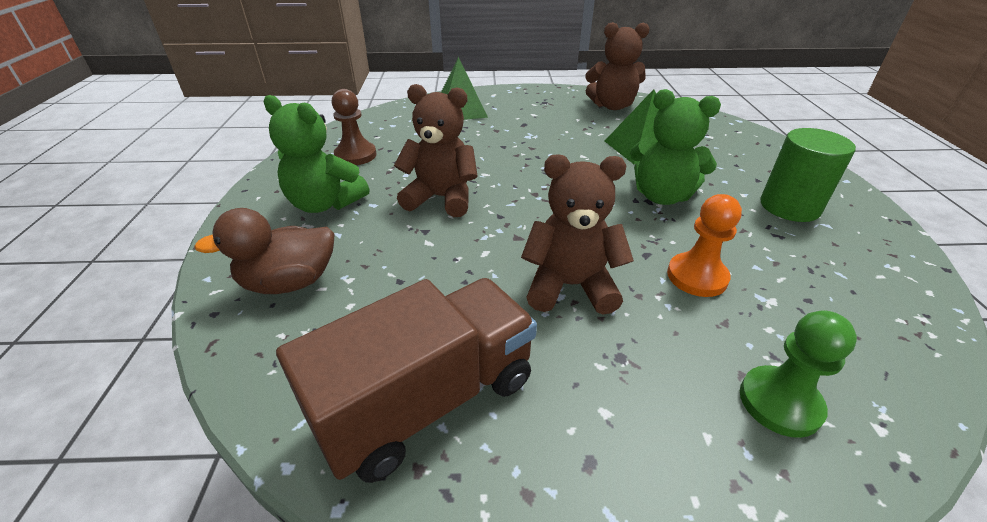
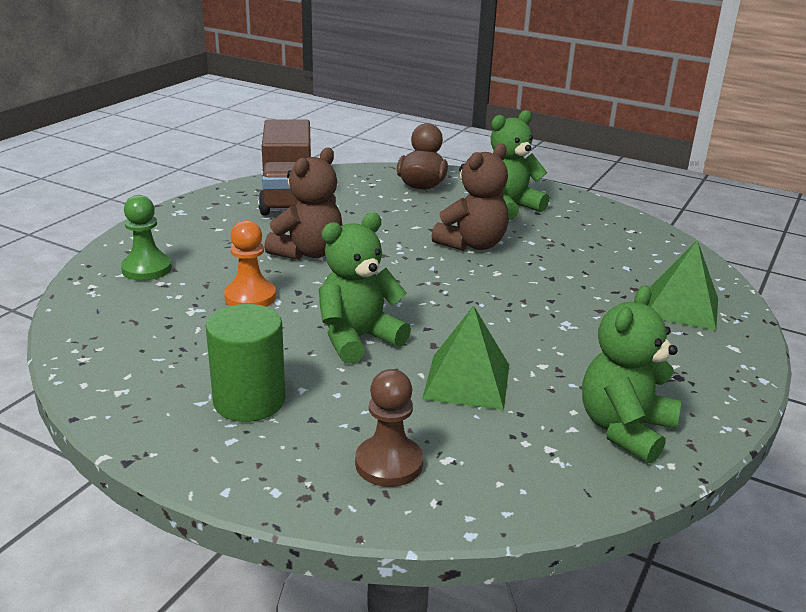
camera: 120 degrees right, 10 degrees down
brown pawn [332,89,377,165] -> brown pawn moved to [355,369,423,487]
brown teddy bear [585,22,650,110] -> green teddy bear [582,285,681,464]

